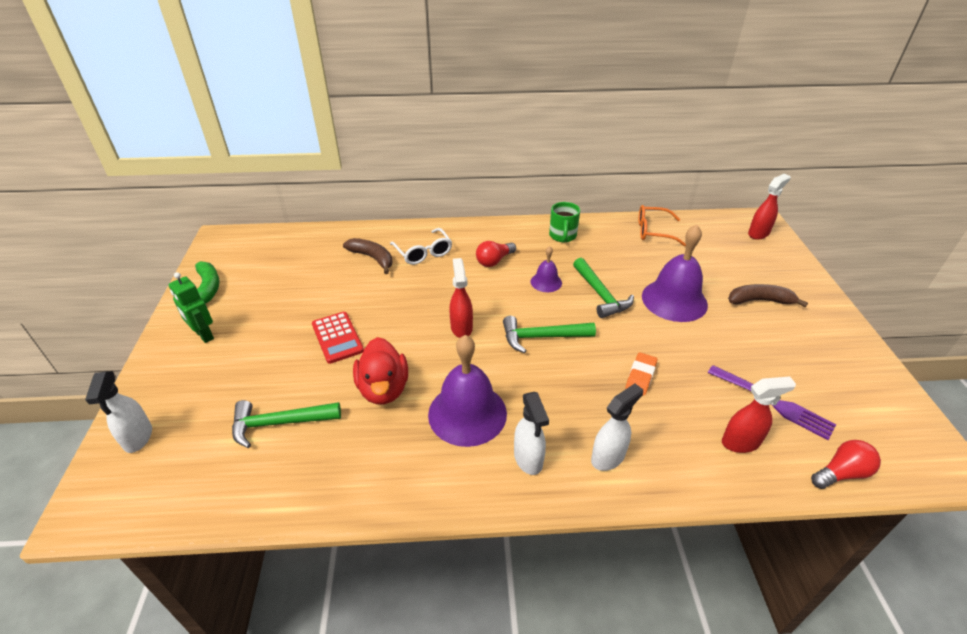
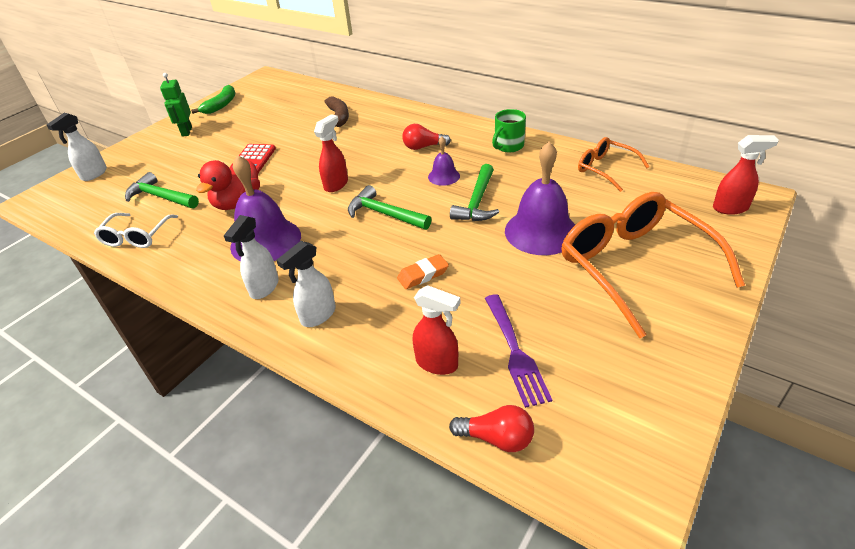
camera: 40 degrees right, 0 degrees up
white glasses [390,228,452,265] -> white glasses moved to [94,213,178,248]
white spray bottle [591,384,643,471] -> white spray bottle turned 135 degrees clockwise [276,241,336,327]
brown banana [728,284,808,307] -> orange glasses [562,192,745,338]

